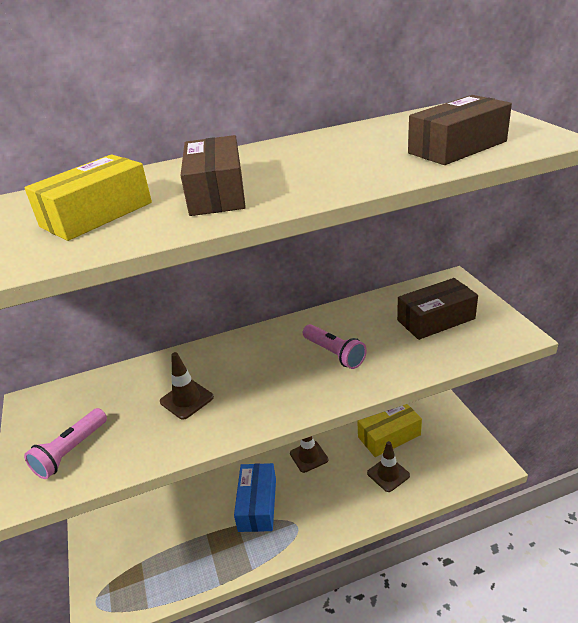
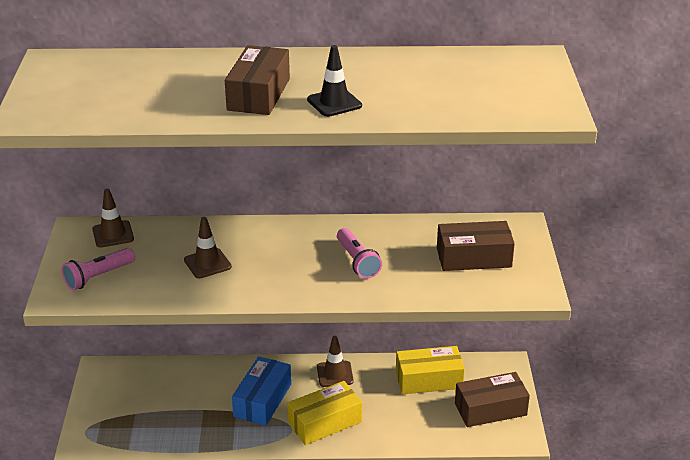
camera: 15 degrees right, 0 degrees up
yellow box [24,154,152,241] -> yellow box moved to [287,381,362,445]
brown traffic cone [367,441,410,492] -> brown traffic cone moved to [92,189,134,248]
brown box [408,95,512,165] -> brown box moved to [455,372,530,427]
none -> black traffic cone [307,45,362,117]

